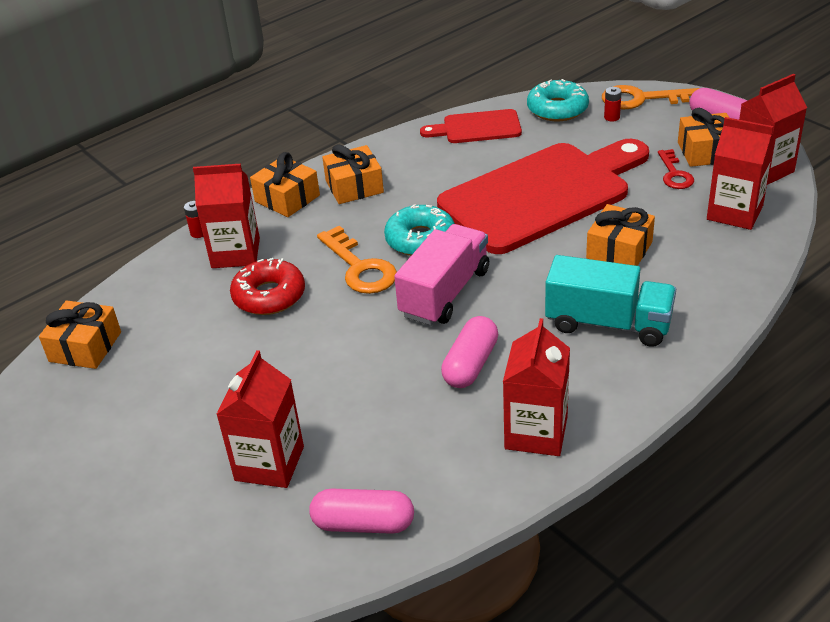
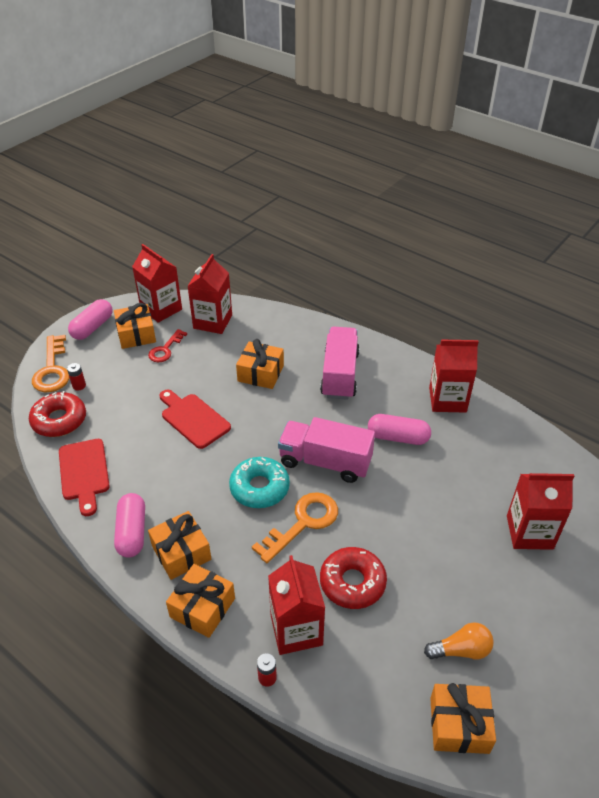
camera: 105 degrees left, 5 degrees up
pink capsule [309,489,414,534] -> pink capsule moved to [114,493,145,558]
red cutting board [437,139,649,254] -> red cutting board [159,390,231,449], size x0.47
turquoise donut [527,79,589,121] -> red donut [29,391,86,437]
turquoise truck [545,255,676,347] -> pink truck [320,326,360,400]
red key [658,149,694,189] -> red key turned 135 degrees clockwise [148,329,187,362]
none -> orange light bulb [424,622,494,659]

